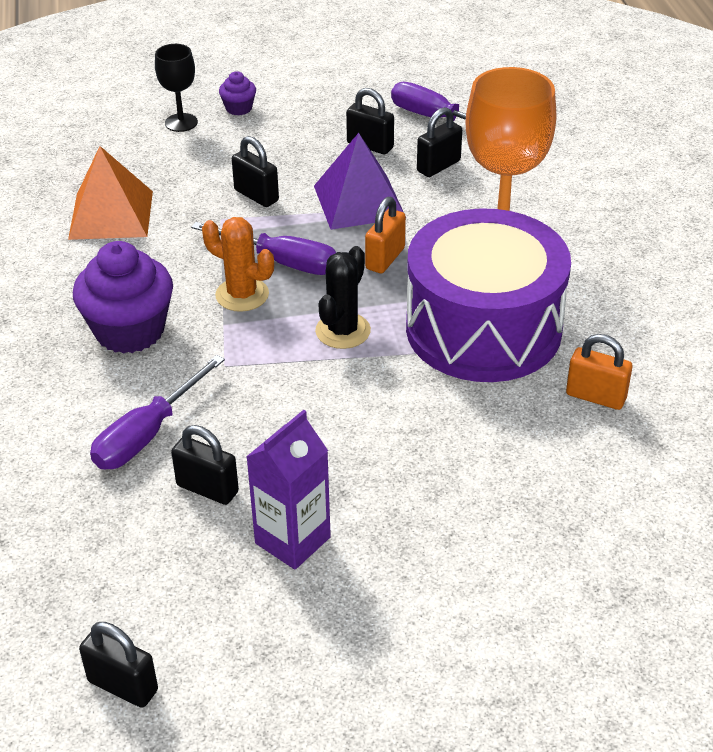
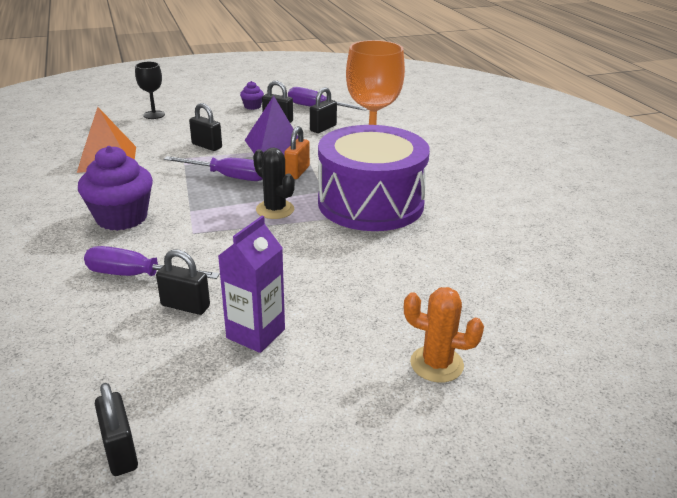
camera: 10 degrees left, 10 degrees down
black padlock [79,622,158,708] -> black padlock turned 45 degrees clockwise [95,383,138,476]
purple screwdriver [90,355,225,469] -> purple screwdriver turned 75 degrees clockwise [84,246,220,279]
orange cactus [202,217,274,312] -> orange cactus moved to [404,287,484,383]
purple cupcake [219,71,256,116] -> purple cupcake moved to [240,81,264,110]
black cactus [315,246,371,349] -> black cactus turned 60 degrees counterclockwise [253,147,295,219]
orange padlock [566,334,632,410] -> none

